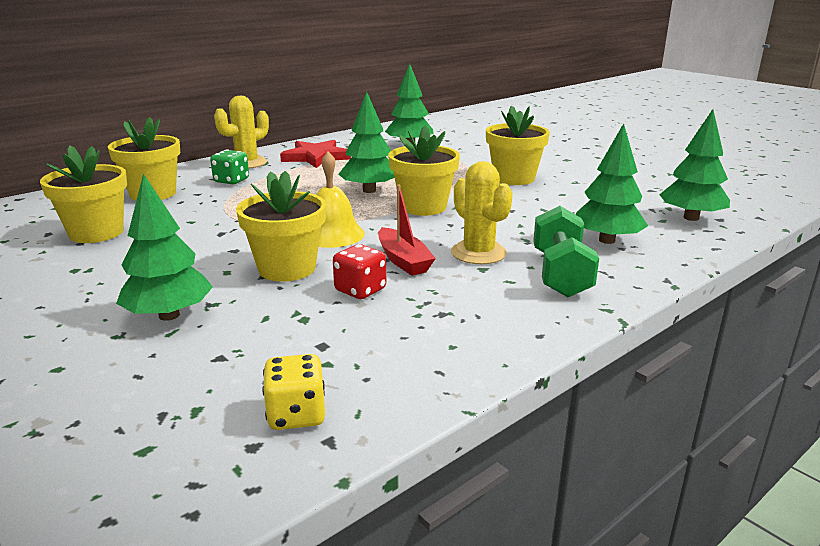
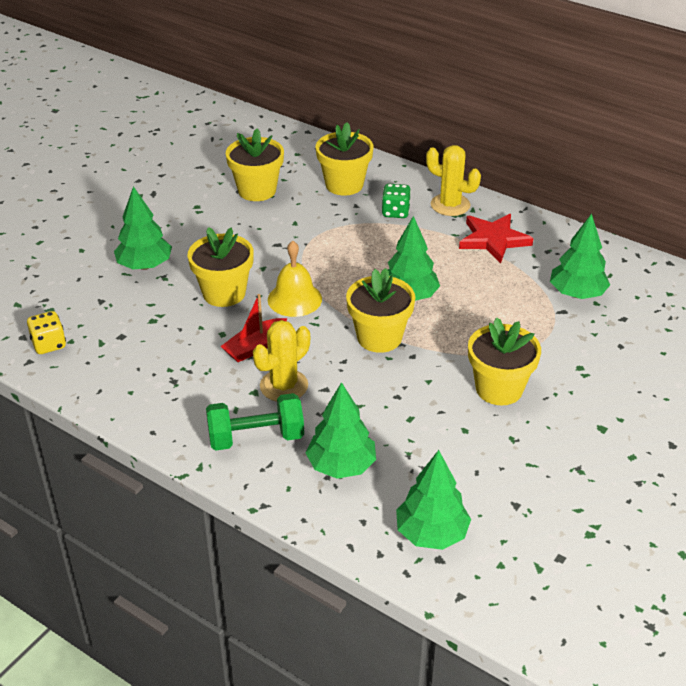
camera: 75 degrees right, 15 degrees up
red dice [333,244,386,299] -> none

